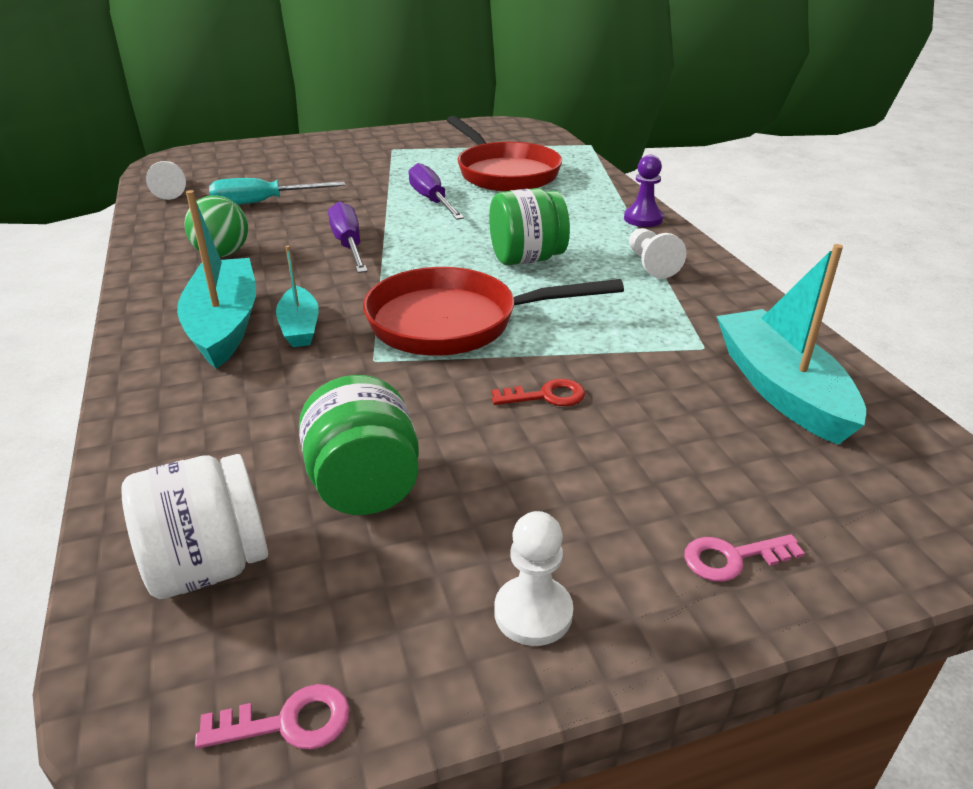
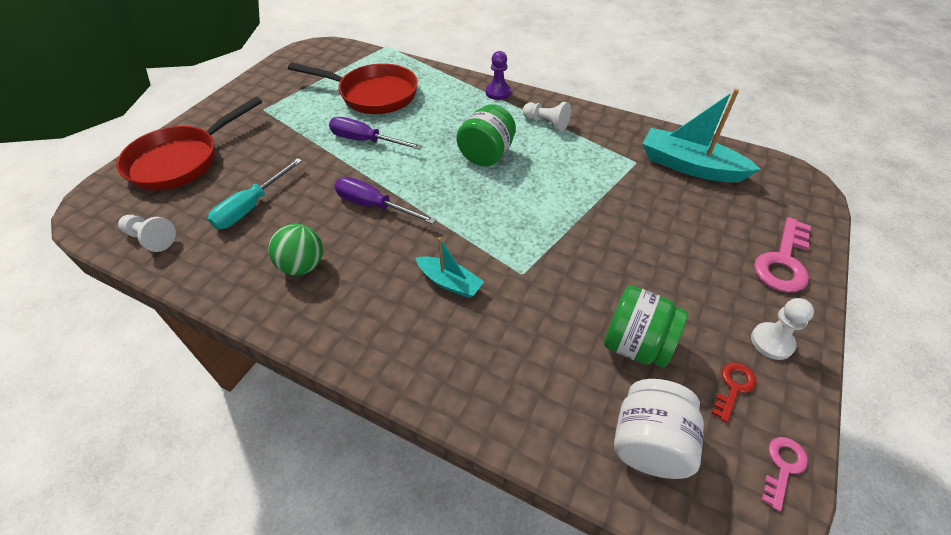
camera: 45 degrees left, 15 degrees up
turquoise boat [177,190,256,369] -> none
red pan [363,267,624,356] -> red pan moved to [116,97,262,191]
red key [492,379,585,406] -> red key moved to [712,362,757,423]
pink key [684,534,805,582] -> pink key [754,217,811,293], size x1.80

